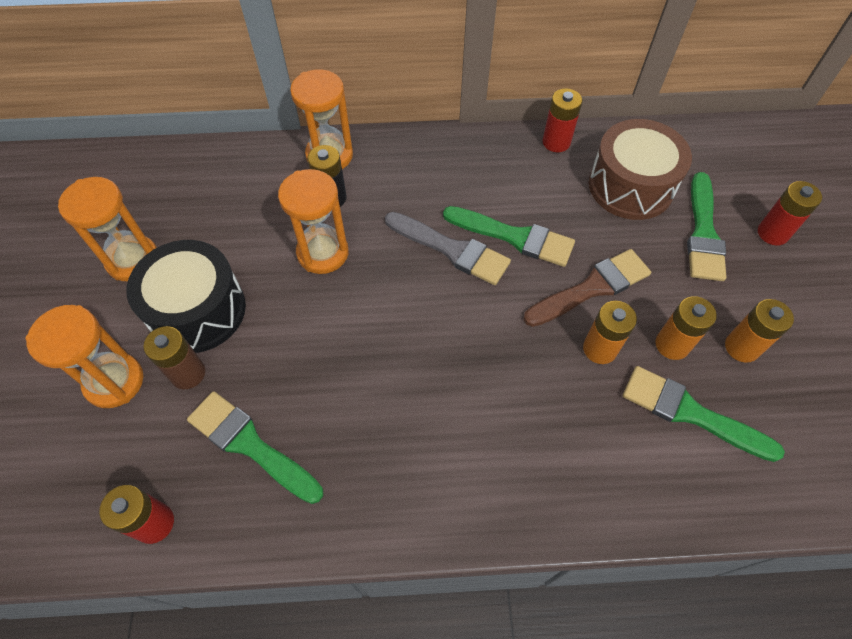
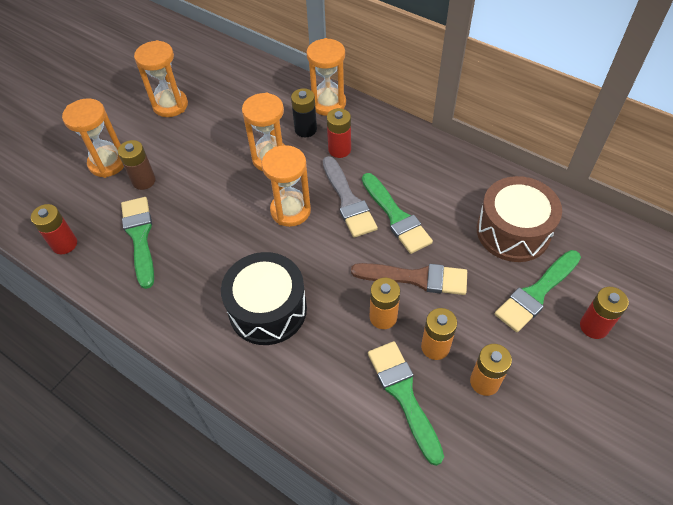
camera: 40 degrees right, 5 degrees down
black drum [126,240,246,353] -> black drum moved to [221,252,307,345]
red battery [543,88,582,152] -> red battery moved to [327,108,351,158]
none -> orange hourglass [262,145,311,227]

